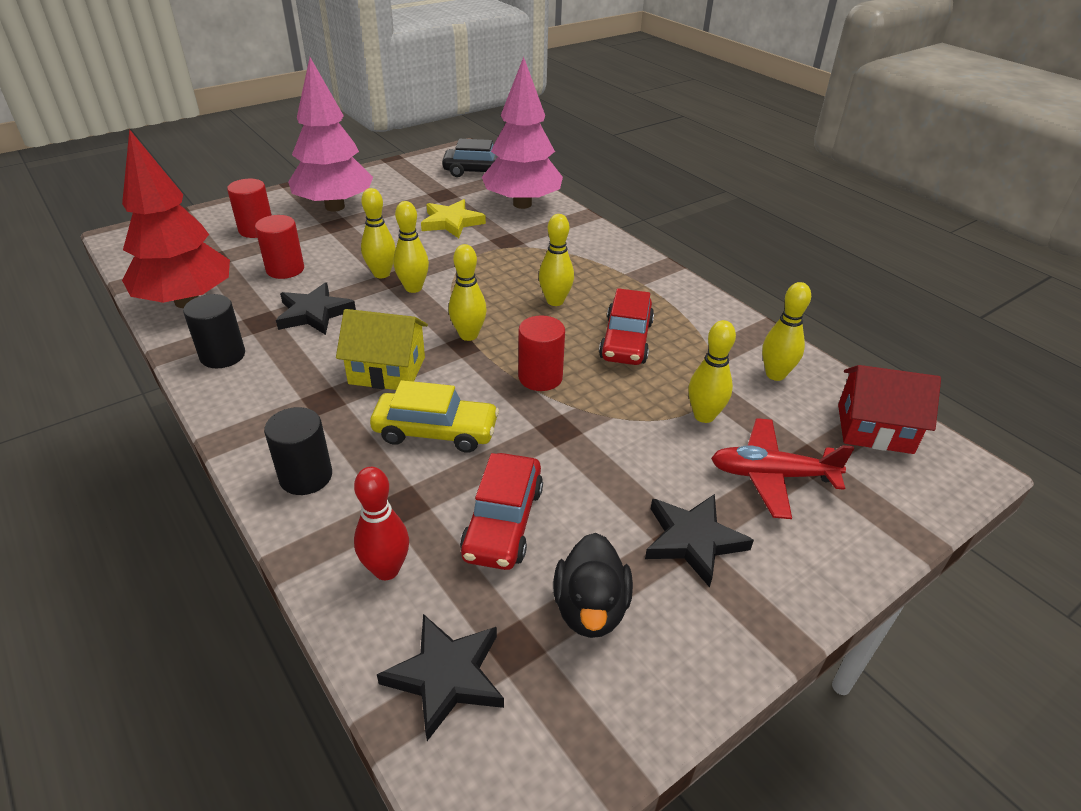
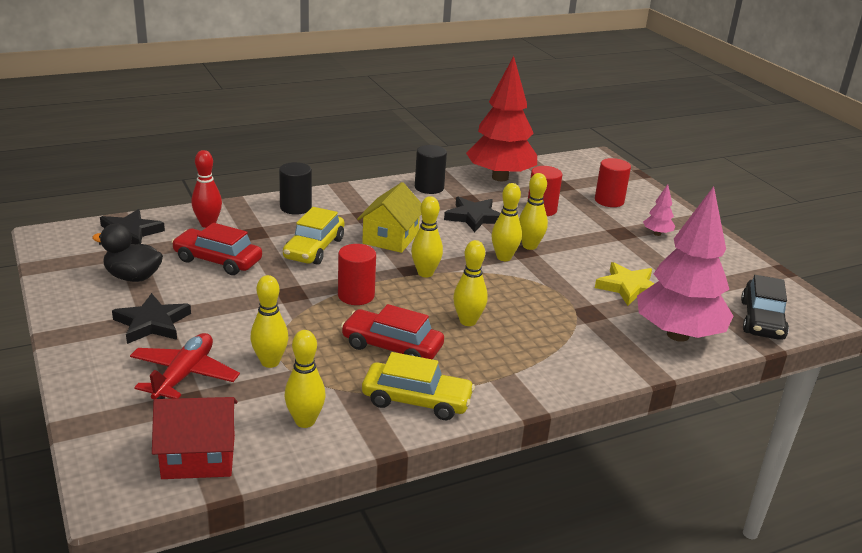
camera: 100 degrees right, 10 degrees down
pink tree [288,57,373,212] -> pink tree [643,184,675,236], size x0.40
red house [838,365,941,454] -> red house turned 60 degrees clockwise [152,397,238,479]
none -> yellow car [362,352,475,420]

